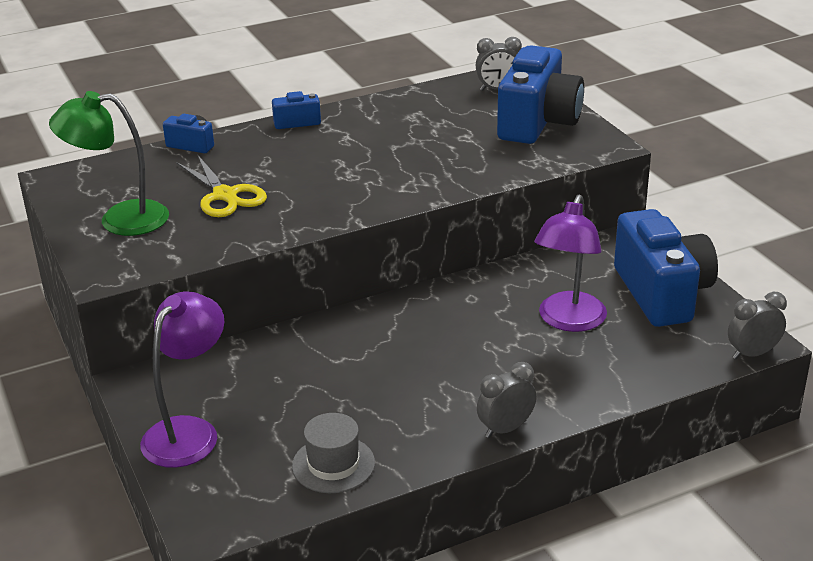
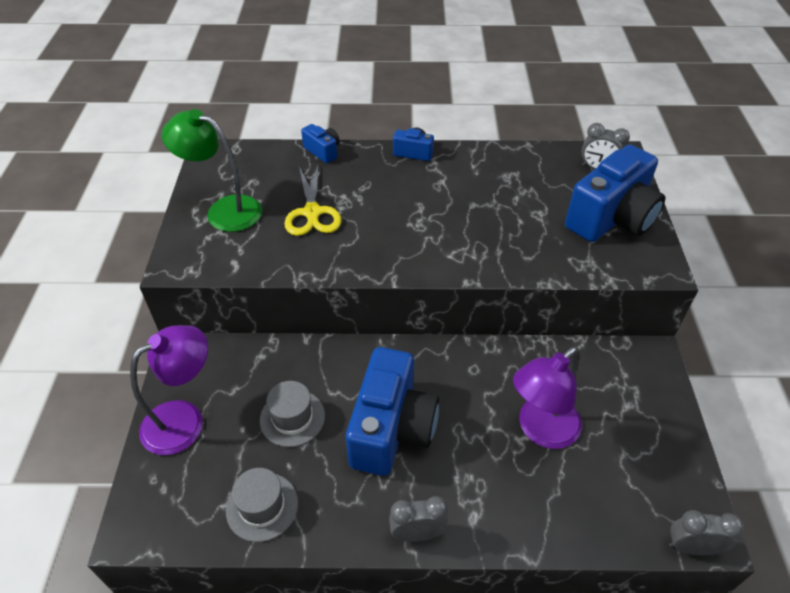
camera: 25 degrees right, 15 degrees up
blue camera [614,209,718,327] -> blue camera moved to [346,347,439,476]
none -> grey hat [260,381,325,447]

